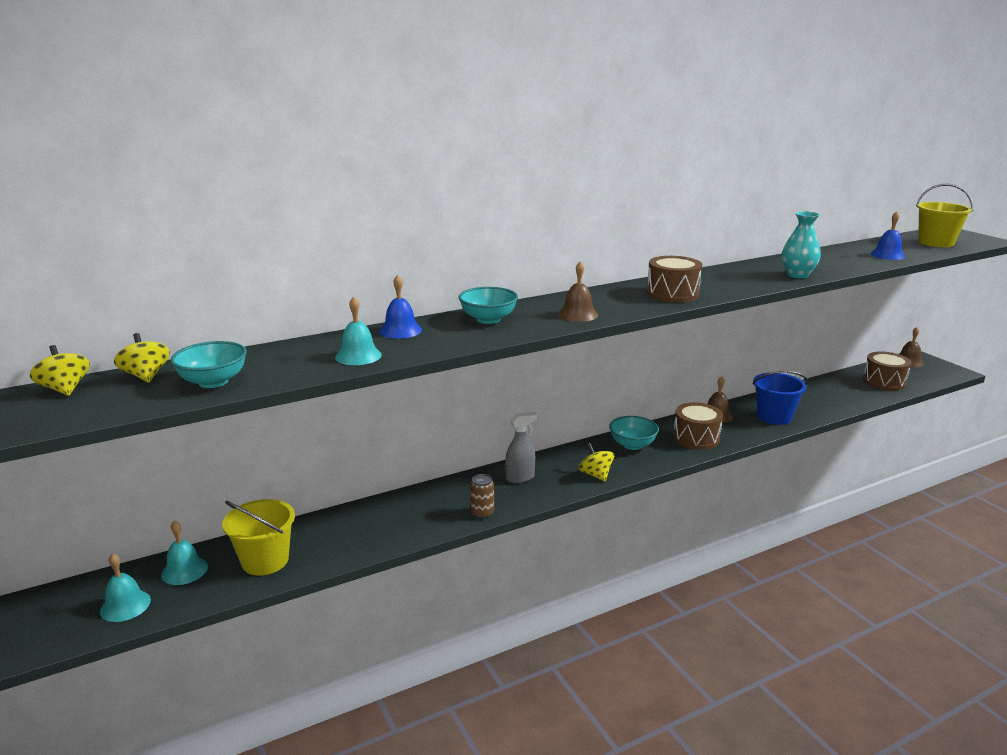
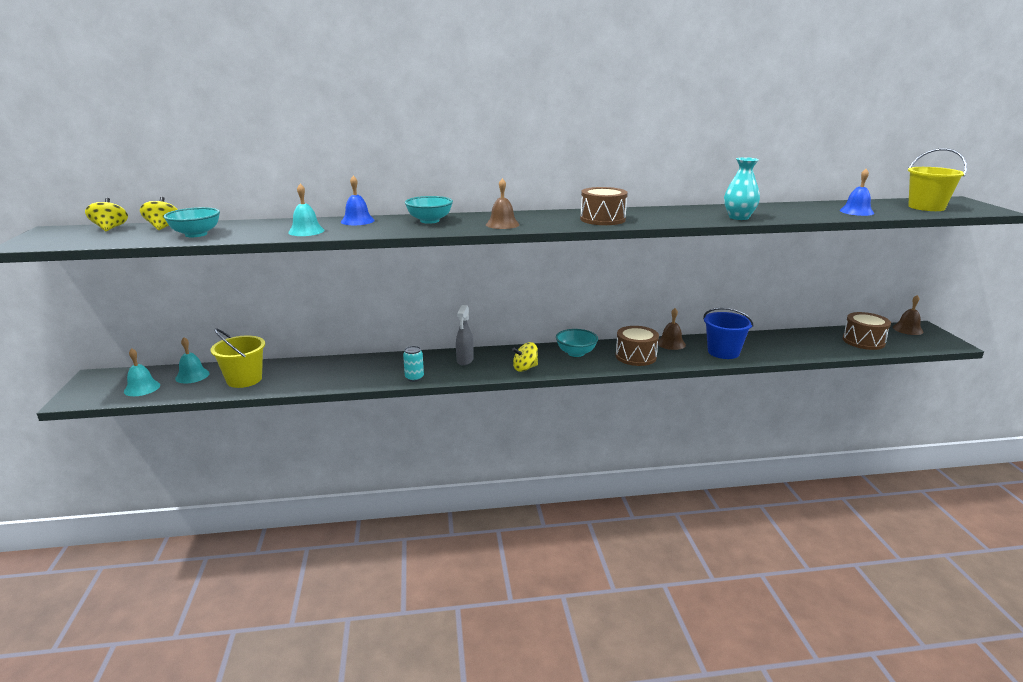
camera: 20 degrees right, 0 degrees up
brown can [470,474,494,519] -> turquoise can [403,346,424,382]
grey spray bottle [505,412,538,483] -> grey spray bottle turned 105 degrees clockwise [456,305,474,366]
yellow spinning top [579,443,614,481] -> yellow spinning top turned 105 degrees counterclockwise [512,342,538,372]

